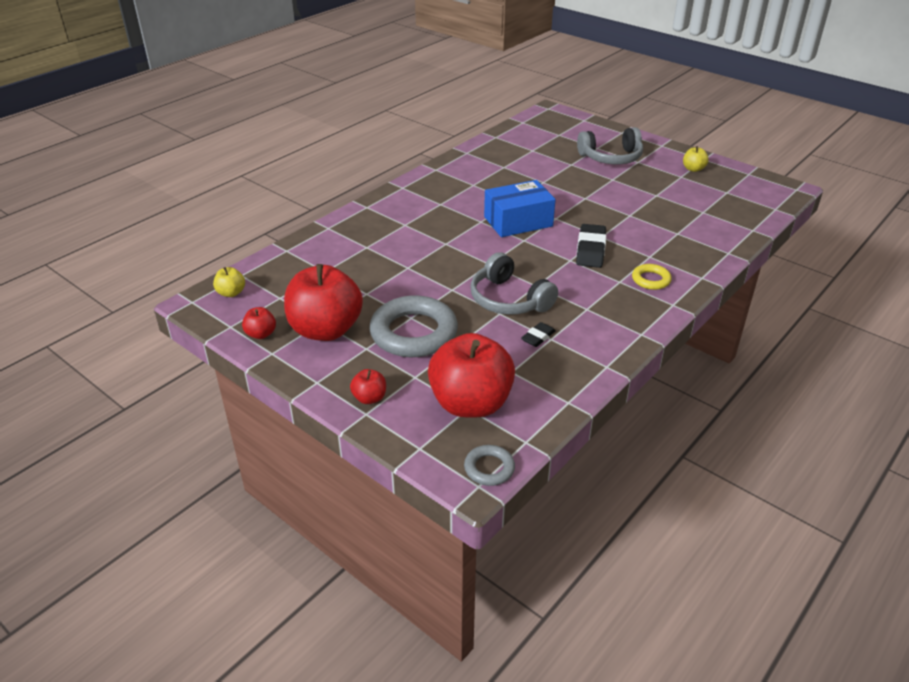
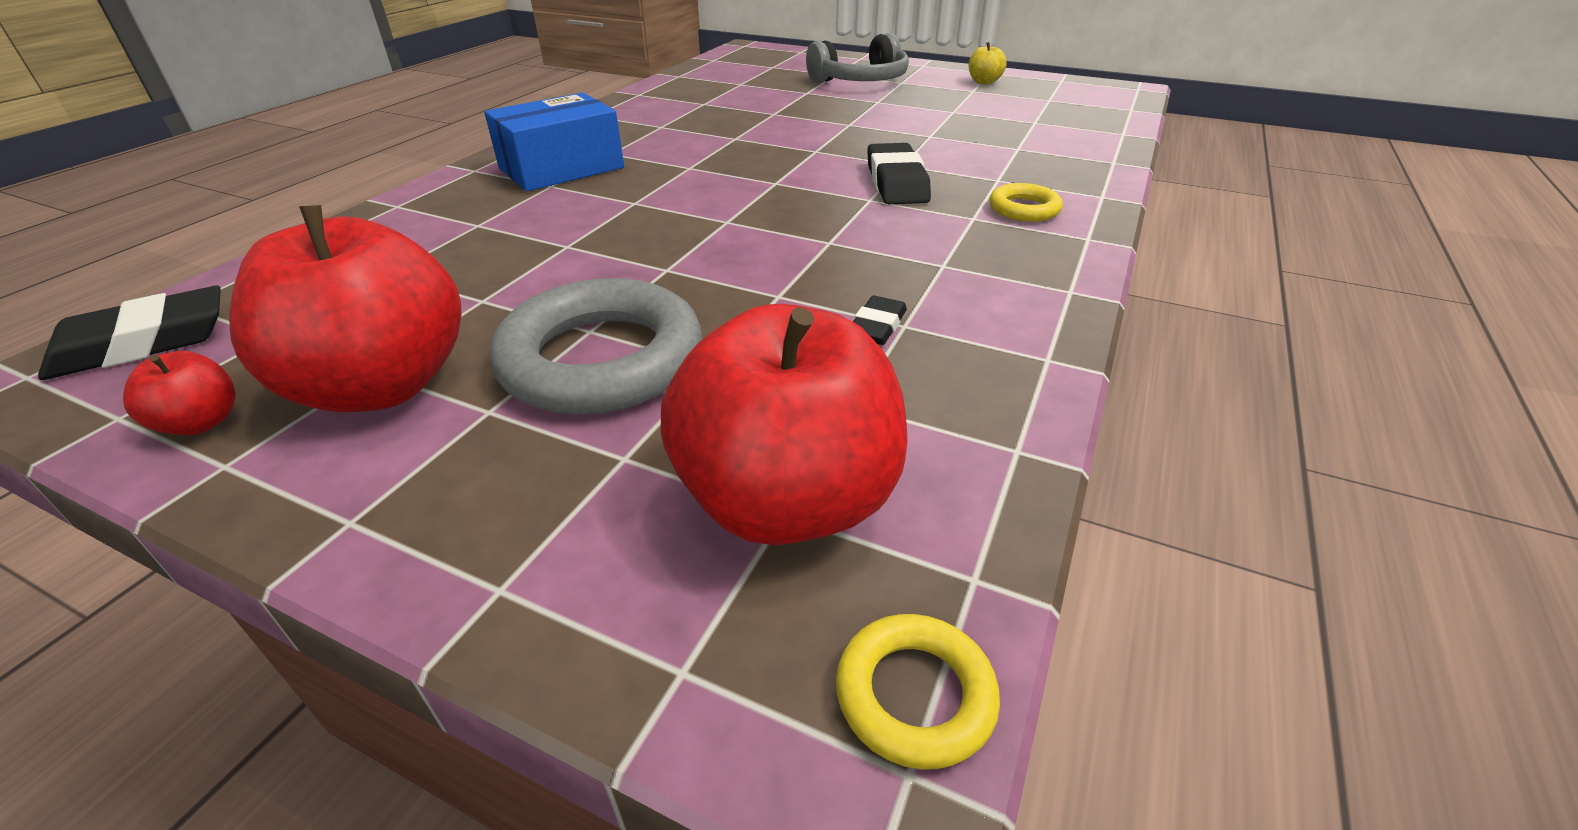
camera: 15 degrees left, 0 degrees up
yellow apple [213,267,245,297] -> black eraser [38,286,221,380]
red apple [350,369,386,404] -> none
grey ring [464,445,515,486] -> yellow ring [836,614,1000,770]
grey headphones [471,252,558,315] -> none
blue box [484,180,556,237] -> blue box moved to [484,93,624,191]

